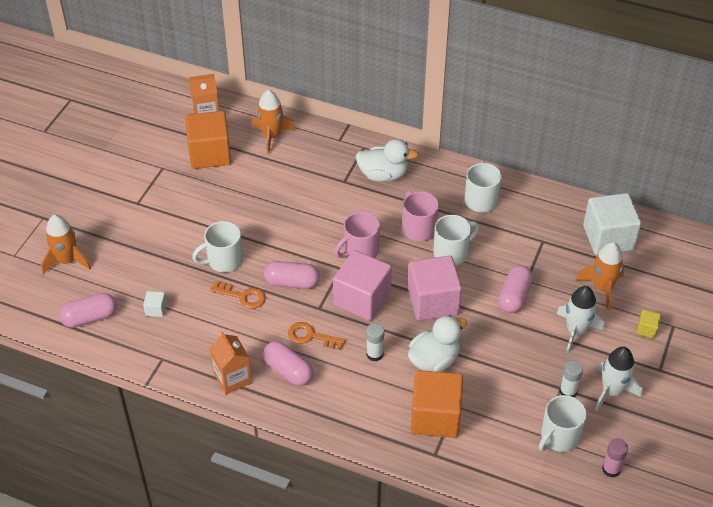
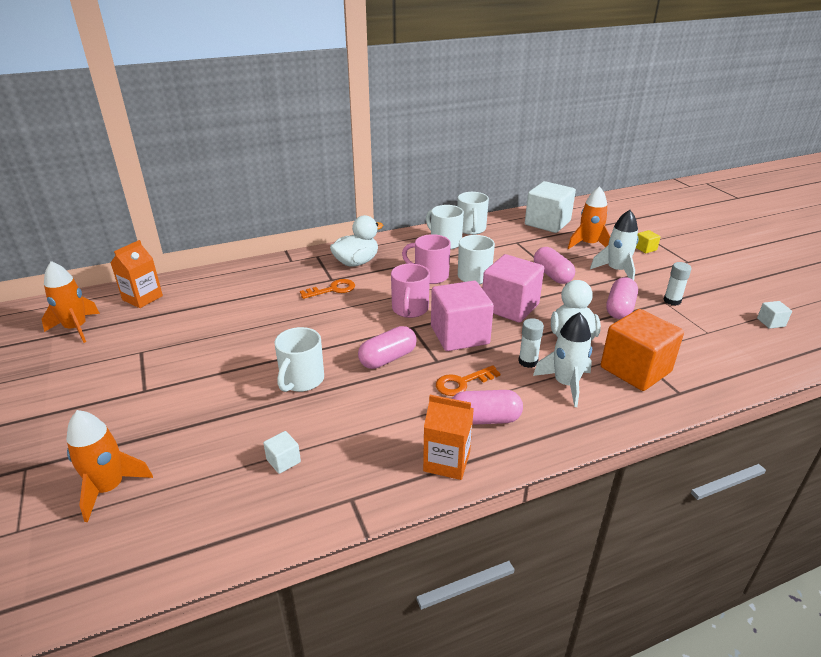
camera: 45 degrees left, 15 degrees down
pink capsule [59,293,117,328] -> pink capsule moved to [606,277,638,319]
orange cube [185,111,231,169] -> none
orange key [210,281,266,309] -> orange key moved to [300,279,355,299]
orange rocket [252,90,295,155] -> orange rocket moved to [41,261,100,343]
white mug [539,395,587,452] -> white mug moved to [457,192,489,235]
white rocket [595,347,643,411] -> white rocket moved to [533,312,592,407]
pink glue stick [602,438,628,478] -> white cube [757,301,792,329]

